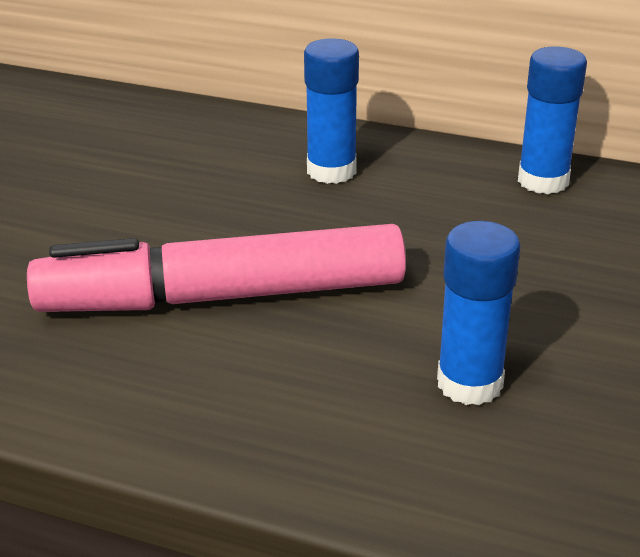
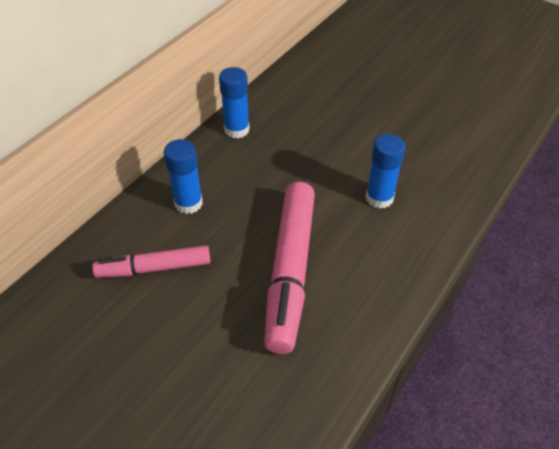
camera: 75 degrees left, 15 degrees up
none -> pink marker [92,245,211,278]

